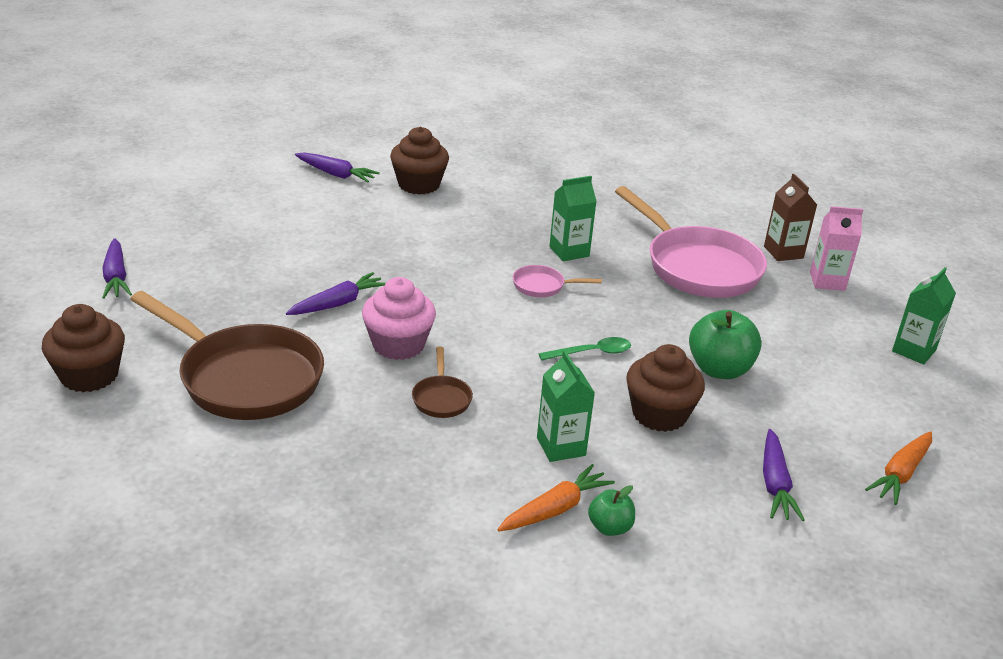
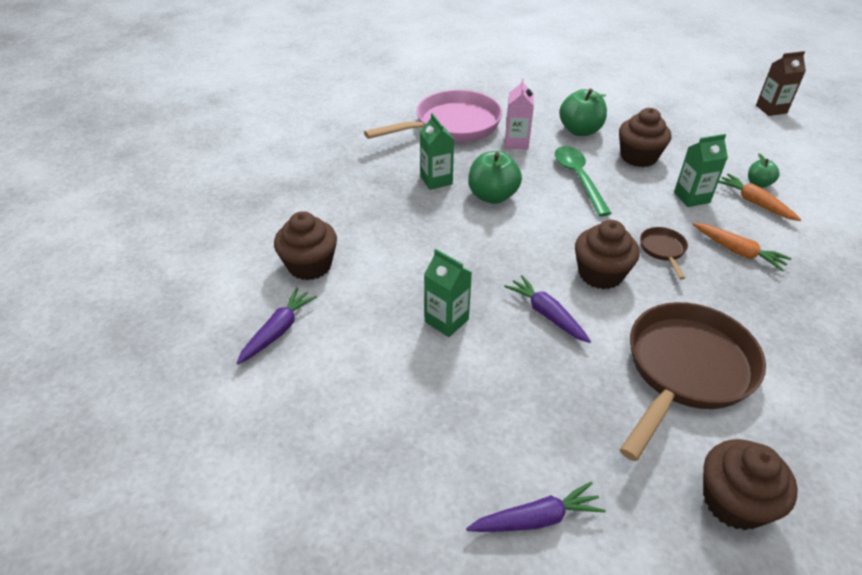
camera: 85 degrees left, 10 degrees up
pink cupcake [362,277,436,360] -> brown cupcake [575,220,640,289]
brown pan [412,346,473,418] -> brown pan turned 90 degrees counterclockwise [640,227,688,280]
pink pan [513,265,602,297] -> green apple [468,151,522,204]
green spoon [539,337,631,361] -> green spoon [555,146,612,216], size x1.60
purple carrot [763,429,805,521] -> none
brown carton [764,174,817,261] -> brown carton moved to [756,51,806,116]
pink carton [810,206,863,291] -> pink carton moved to [505,78,534,150]
orange carrot [865,431,932,505] -> orange carrot moved to [693,223,792,271]
green carton [892,267,956,365] -> green carton moved to [424,249,472,337]

